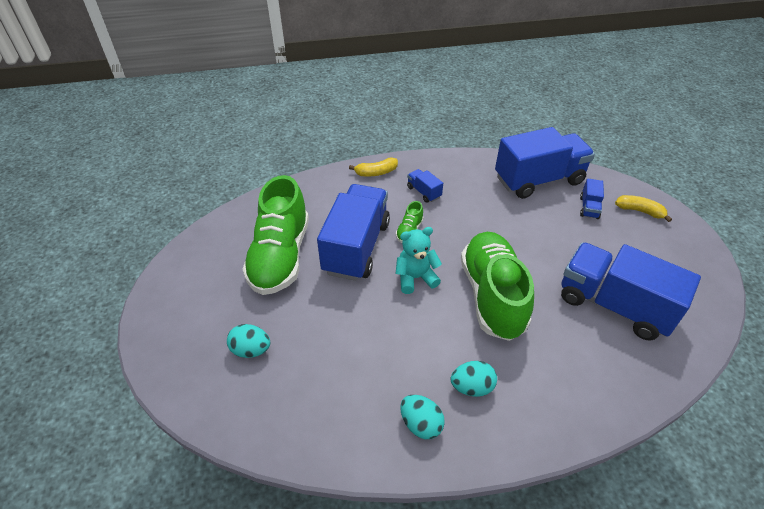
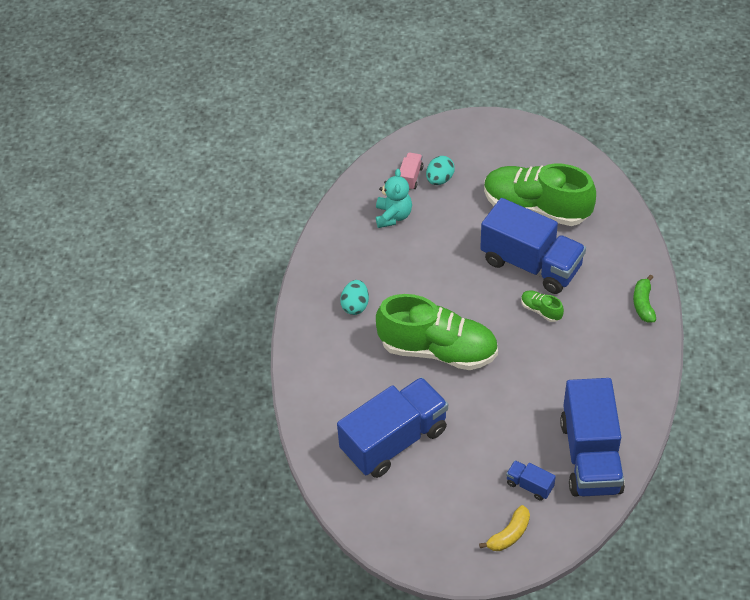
camera: 110 degrees right, 5 degrees up
yellow banana [349,157,398,176] -> green banana [633,275,656,322]
turquoise teddy bear [396,227,442,294] -> turquoise teddy bear moved to [376,169,412,228]
turquoise egg [400,395,445,439] -> none
blue truck [407,169,443,203] -> none
none -> pink truck [400,152,423,190]

